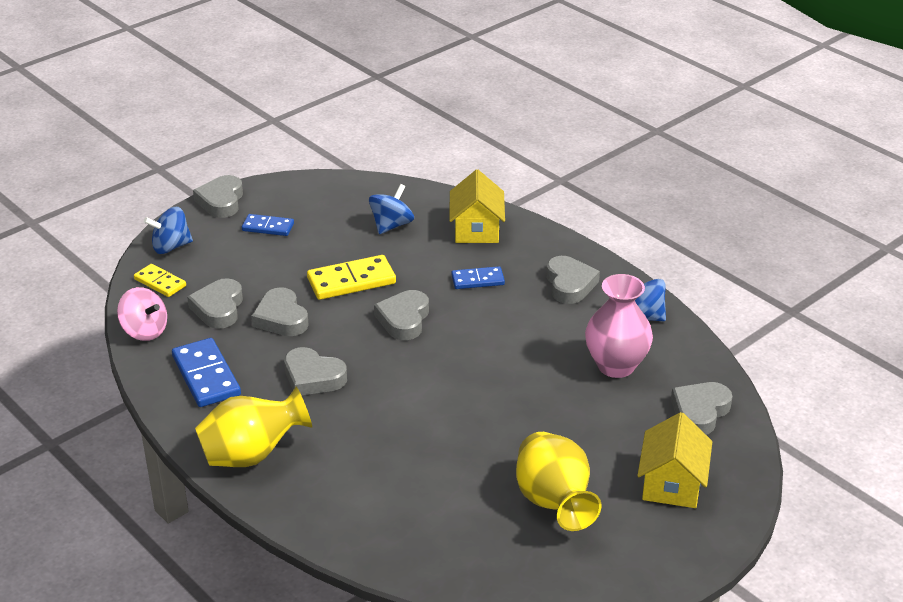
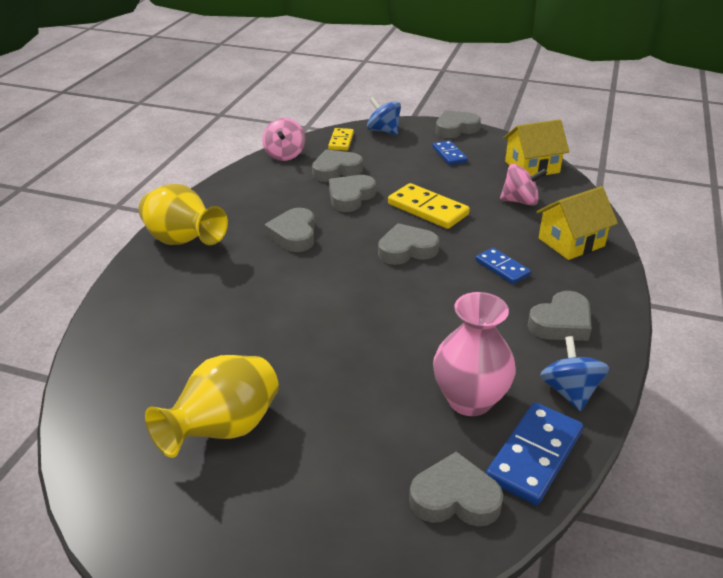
camera: 60 degrees right, 0 degrees up
blue domino [172,338,241,407] -> blue domino moved to [486,402,583,505]
blue spinning top [369,184,414,234] -> pink spinning top [500,164,547,206]
yellow house [637,412,712,508] -> yellow house moved to [503,119,569,176]

